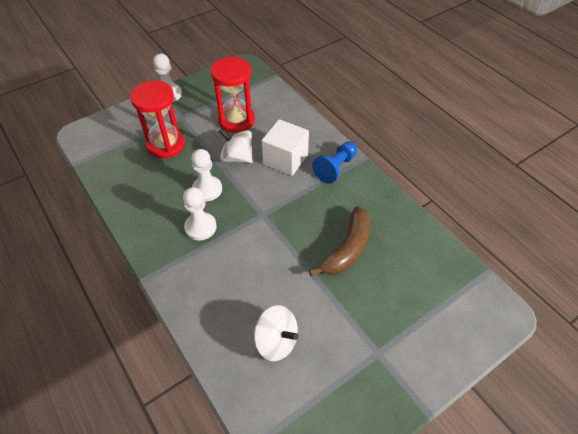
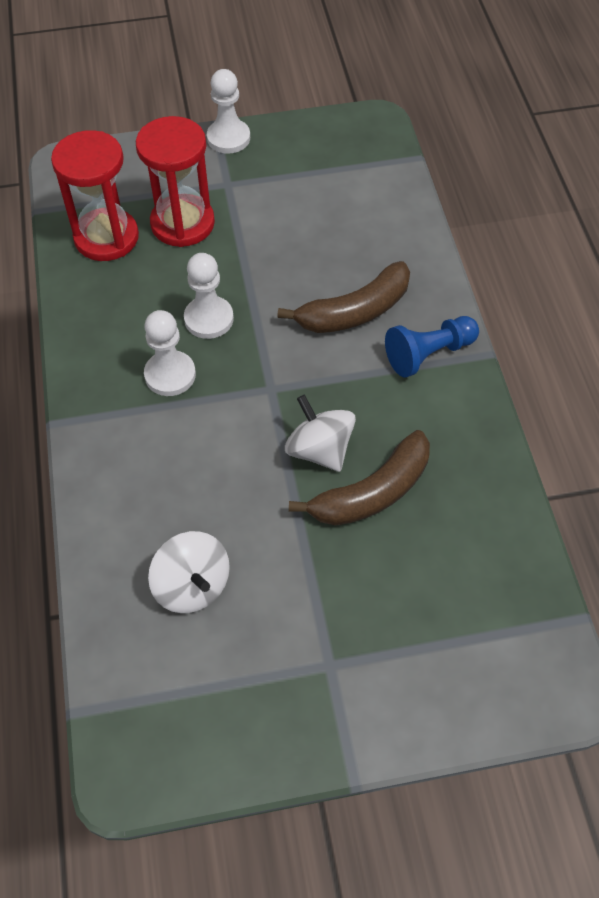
camera: 25 degrees right, 5 degrees up
red hourglass [210,56,255,133] -> red hourglass moved to [51,130,139,261]
white spinning top [219,128,253,163] -> white spinning top moved to [285,395,356,472]
white cube [262,119,309,176] -> brown banana [277,261,410,333]

